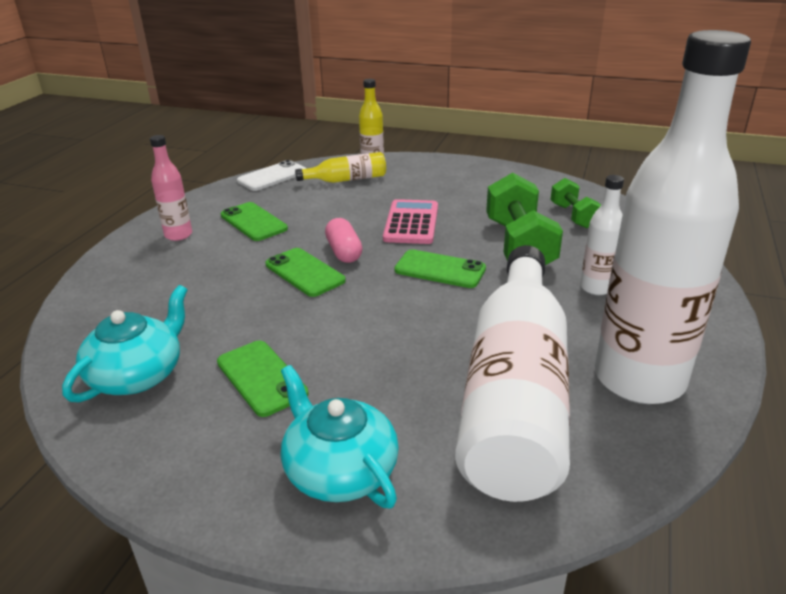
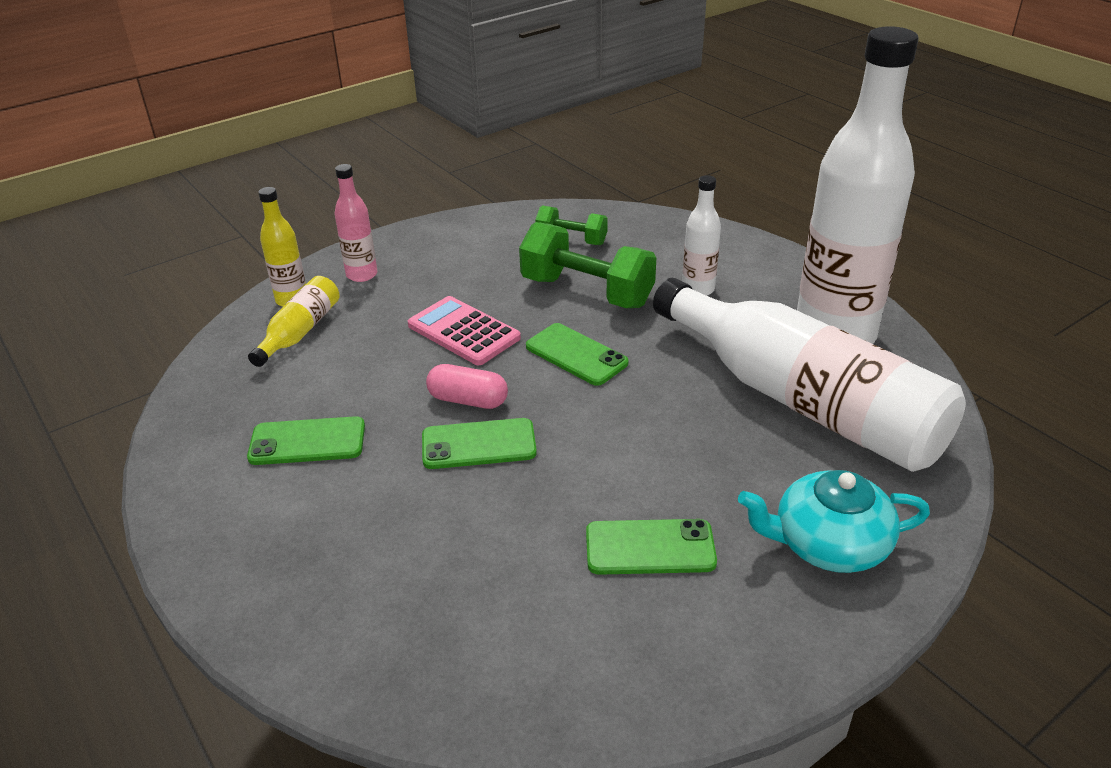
camera: 55 degrees left, 5 degrees up
turquoise teapot [62,285,187,402] -> none
pink bottle [150,135,192,241] -> pink bottle moved to [335,164,378,282]
white phone [237,160,307,191] -> none
green phone [394,249,486,288] -> green phone turned 75 degrees clockwise [526,323,628,386]

